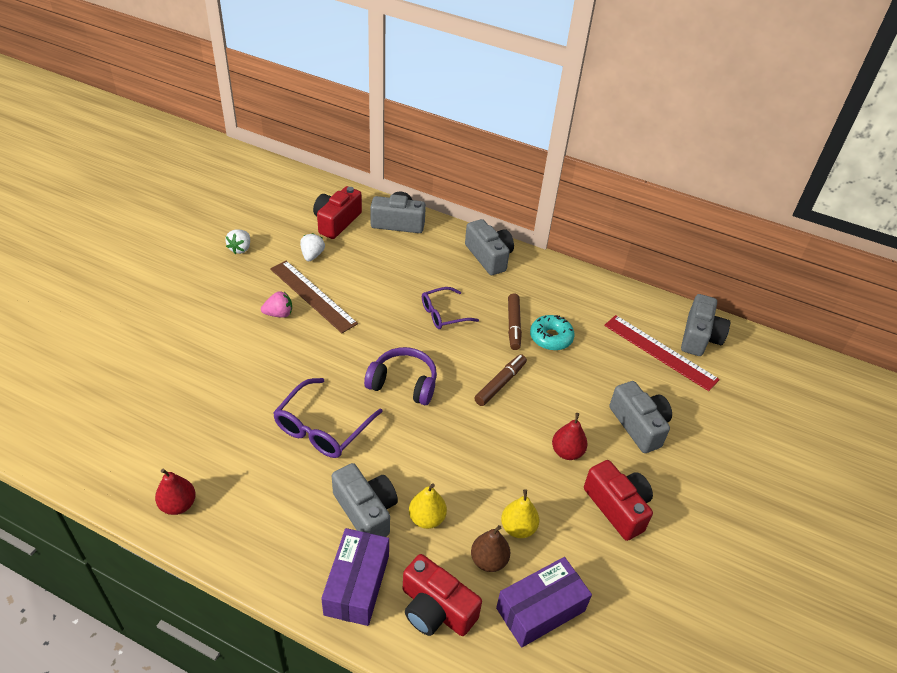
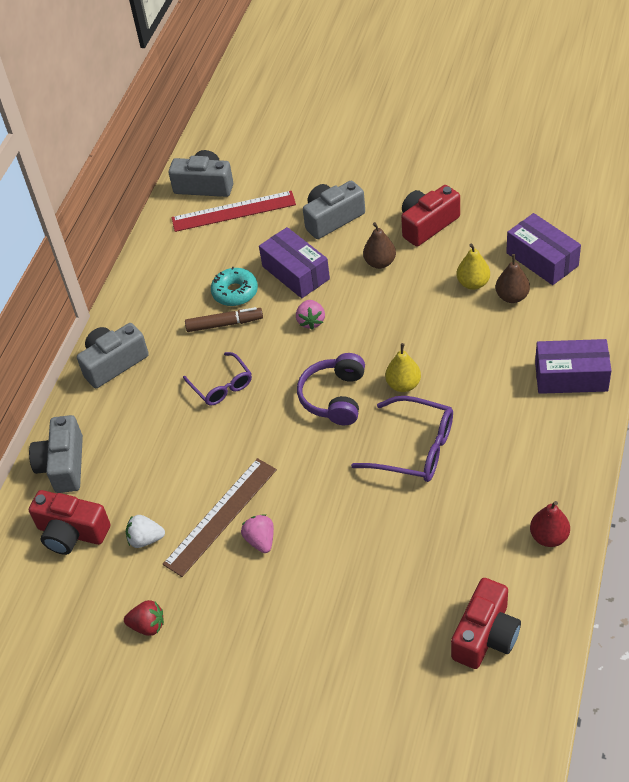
camera: 90 degrees left, 5 degrees up
white strawberry [225,229,250,254] -> red strawberry [124,600,164,636]
grey camera [332,463,398,537] -> none
red camera [403,554,482,636] -> red camera moved to [451,578,521,669]
yellow pear [409,483,447,529] -> yellow pear moved to [385,343,421,392]
brown marker [474,354,527,406] -> pink strawberry [296,300,325,330]
red pear [552,413,588,460] -> brown pear [363,222,396,269]
red ruler [604,315,720,391] -> red ruler turned 45 degrees clockwise [172,191,296,232]
none -> purple box [259,227,330,298]

